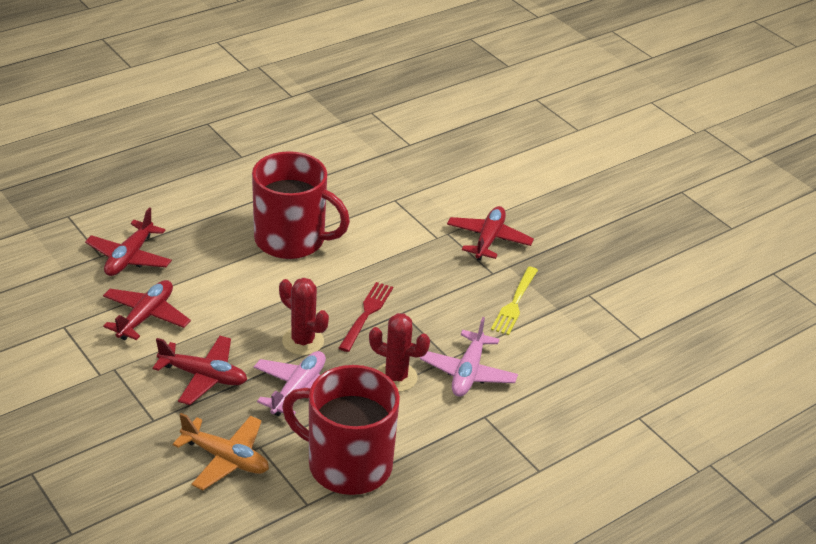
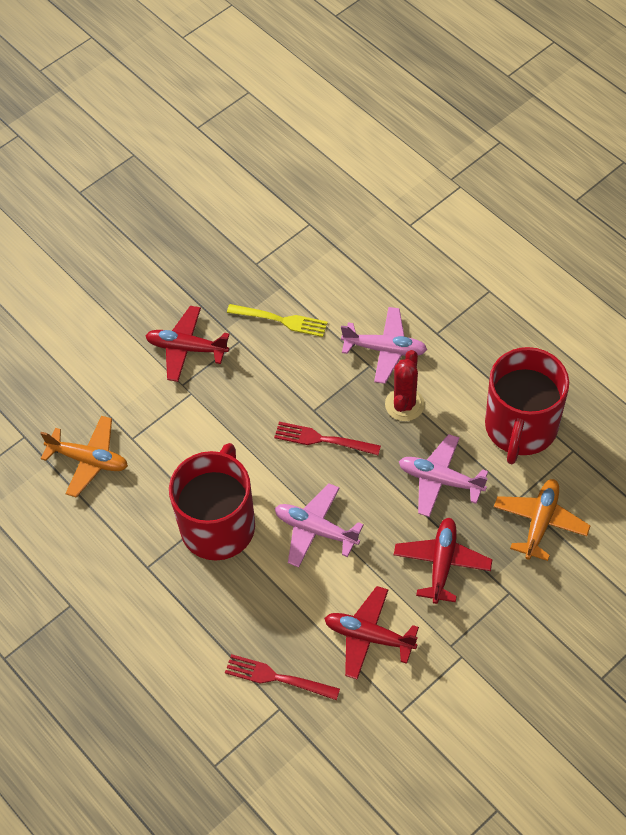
camera: 90 degrees left, 20 degrees up
red plane [85,208,172,276] -> red fork [225,654,340,700]
red cactus [279,278,329,355] -> none
none -> orange plane [40,416,128,497]
none -> pink plane [275,484,364,568]

